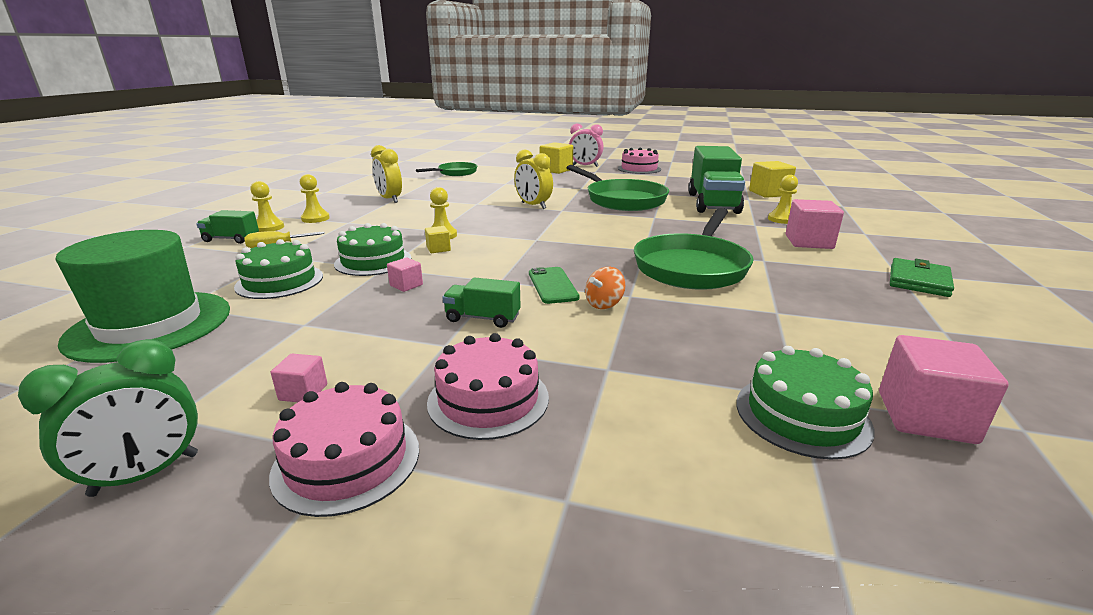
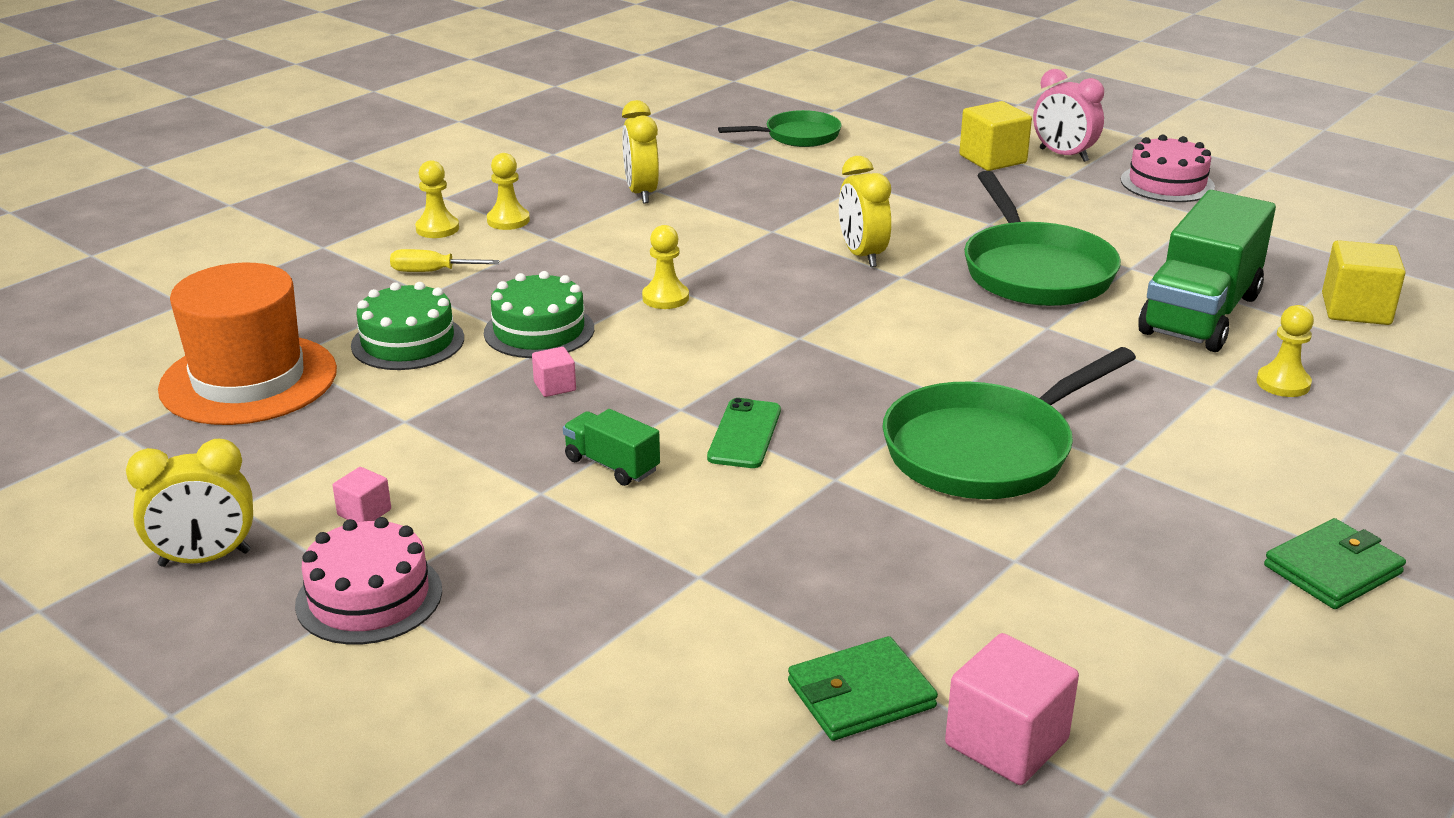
camera: 25 degrees right, 5 degrees up
green clock [18,339,198,497] -> yellow clock [126,439,253,567]
green hat [55,230,230,363] -> orange hat [158,263,337,425]
green truck [196,210,259,244] -> none
yellow cube [425,226,451,253] -> none
pink cake [427,333,549,440] -> none
orange spinning top [585,267,625,309] -> none
green cake [737,346,875,459] -> green wallet [788,636,938,741]
pink cube [786,199,844,249] -> none

